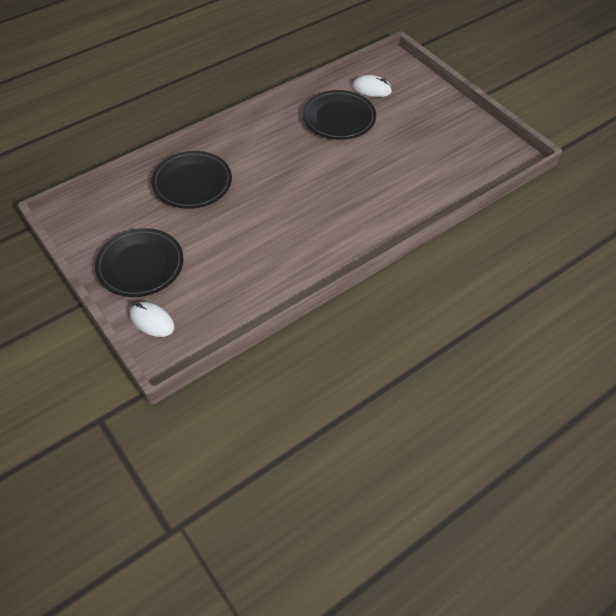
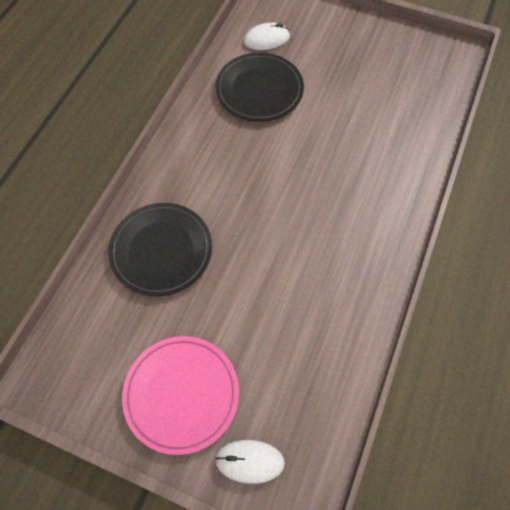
camera: 30 degrees left, 10 degrees up
black plate [95,228,184,297] -> pink plate [122,336,239,455]

